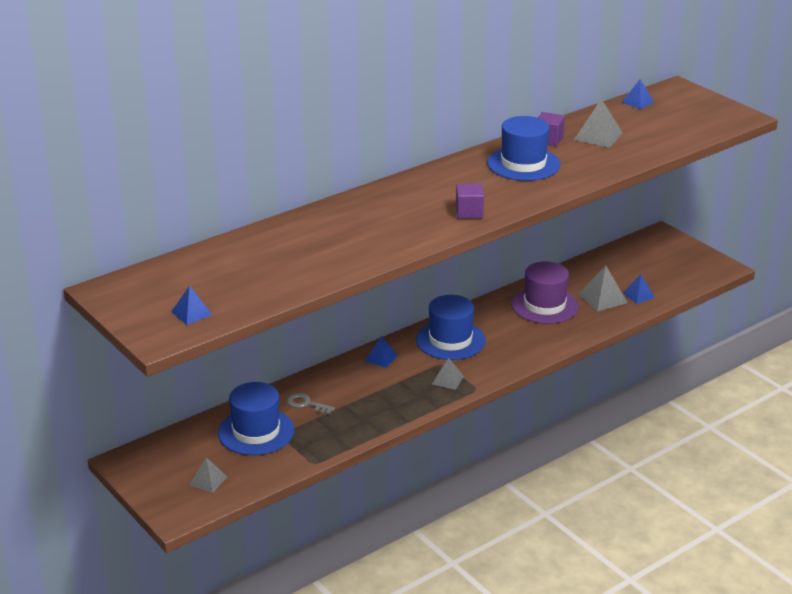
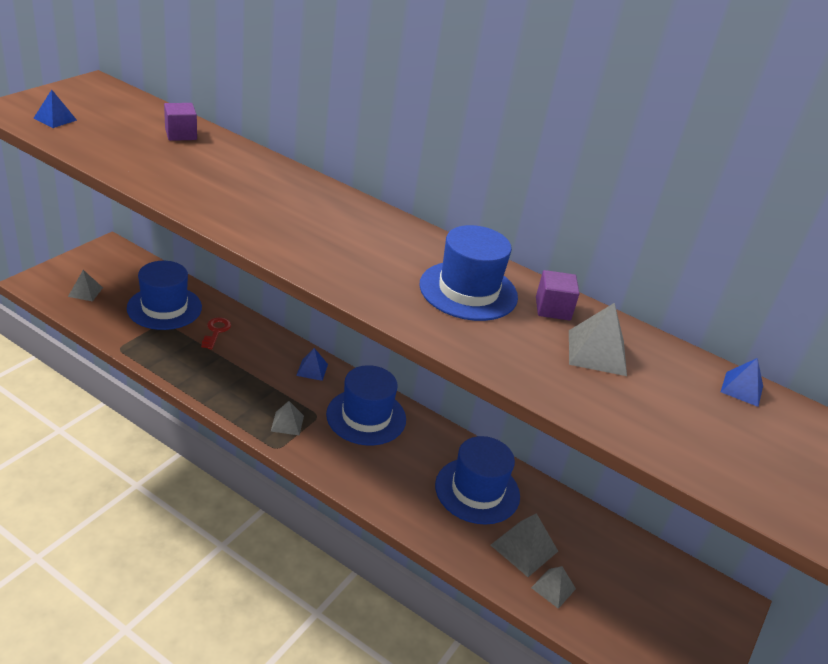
camera: 65 degrees right, 5 degrees up
grey key [287,393,335,414] -> red key [201,317,231,349]
purple cube [456,184,484,219] -> purple cube moved to [164,103,197,141]
purple hat [511,261,579,324] -> blue hat [435,436,520,525]
blue pyramid [623,275,655,304] -> grey pyramid [531,566,576,609]

